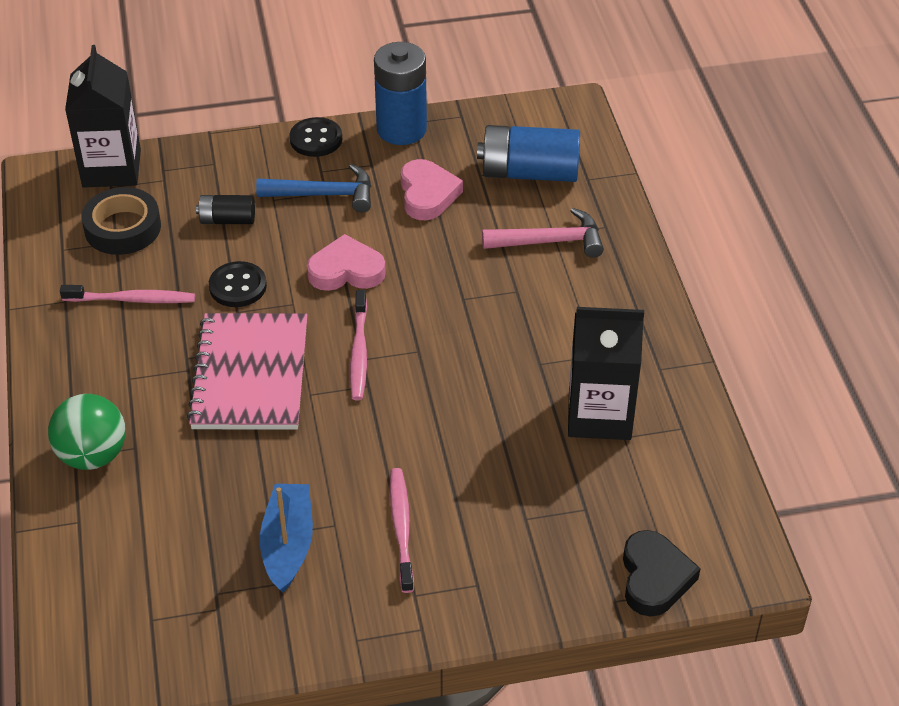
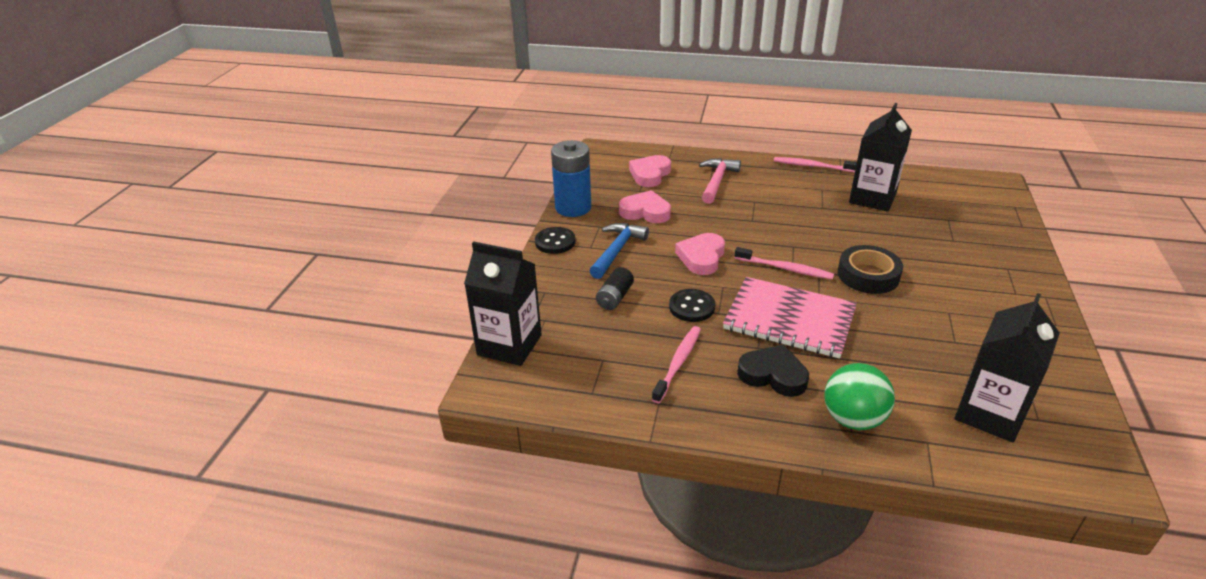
camera: 65 degrees left, 10 degrees down
black tape [81,187,161,255] -> black tape moved to [838,245,903,294]
blue boat [260,484,313,593] -> none
pink toothbrush [390,468,414,593] -> pink toothbrush moved to [774,157,857,172]
blue battery [477,125,580,182] -> pink heart [629,155,671,187]
black heart [623,530,701,617] -> black heart moved to [737,344,809,397]
none -> black carton [955,293,1060,442]

